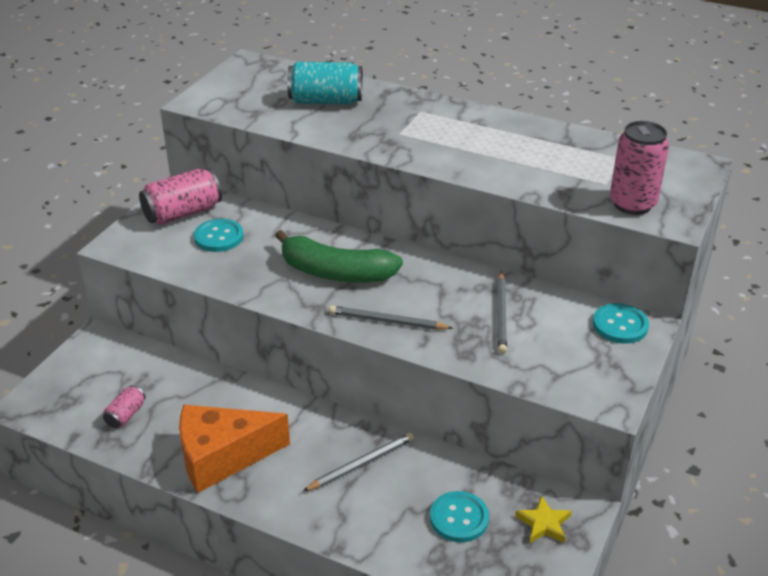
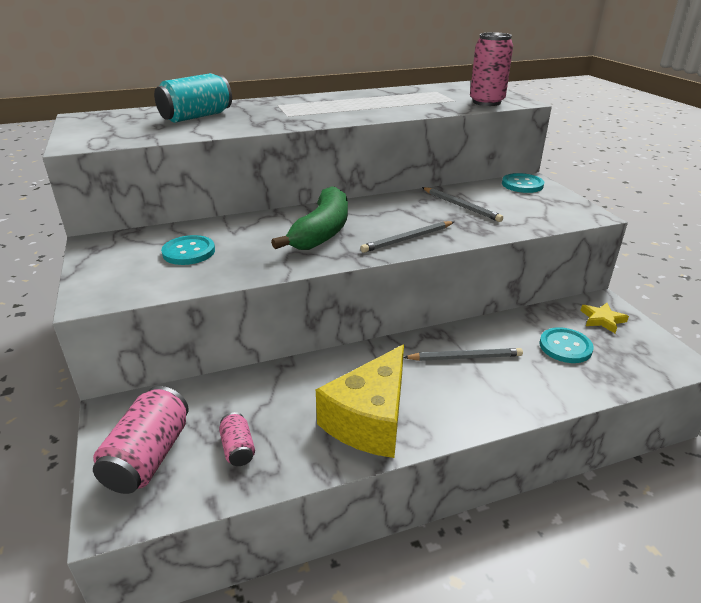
camera: 45 degrees left, 5 degrees down
pink can [139,169,222,225] -> pink can moved to [93,386,189,494]
orange cheese [179,405,290,493] -> yellow cheese [316,345,404,458]
green banana [275,230,403,283] -> green banana turned 45 degrees counterclockwise [271,186,348,250]
grey pencil [302,433,414,492] -> grey pencil turned 75 degrees clockwise [403,348,523,361]

